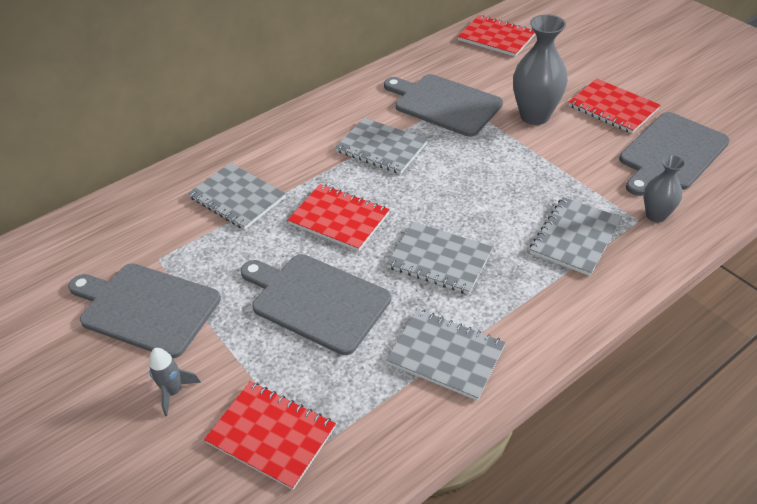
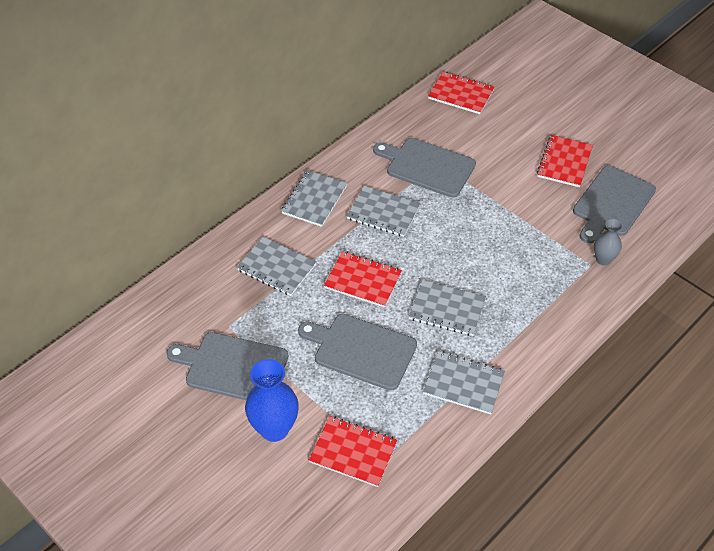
camera: 10 degrees left, 5 degrees up
grey rocket [149,348,201,416] -> blue vase [245,359,299,442]
grey vase [513,14,568,125] -> none
grey notebook [530,197,622,276] -> grey notebook moved to [281,170,347,227]
red notebook [569,79,660,133] -> red notebook turned 75 degrees clockwise [537,135,593,187]

